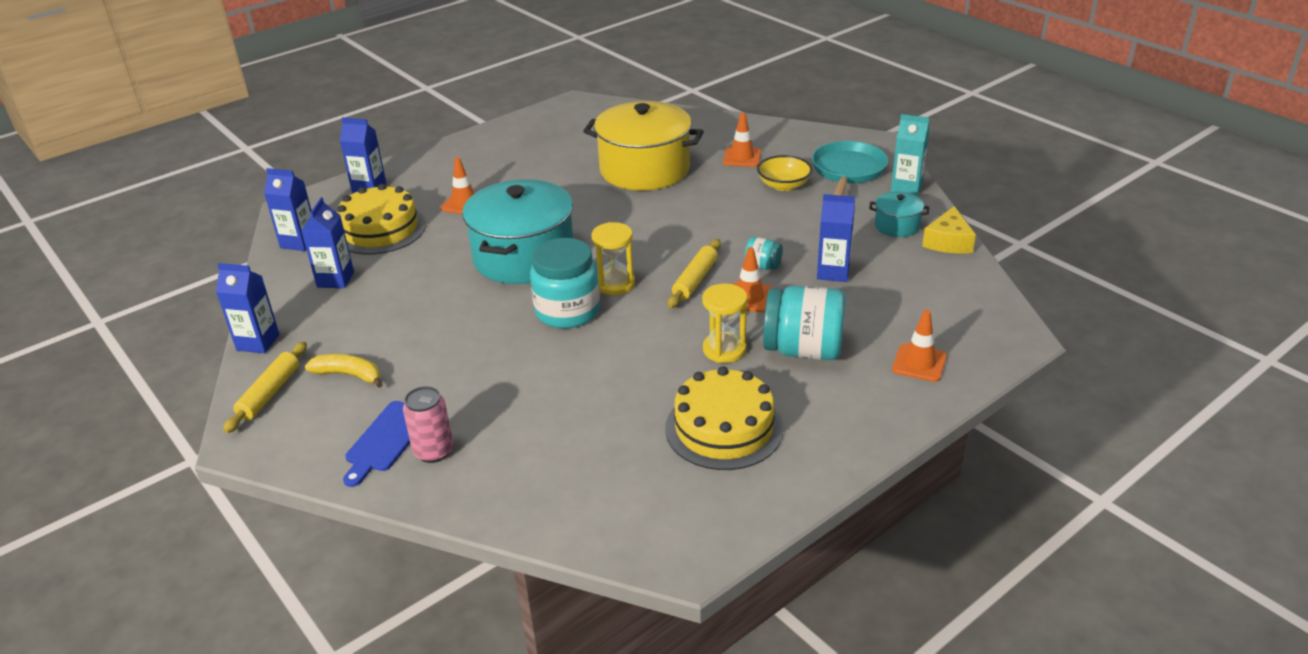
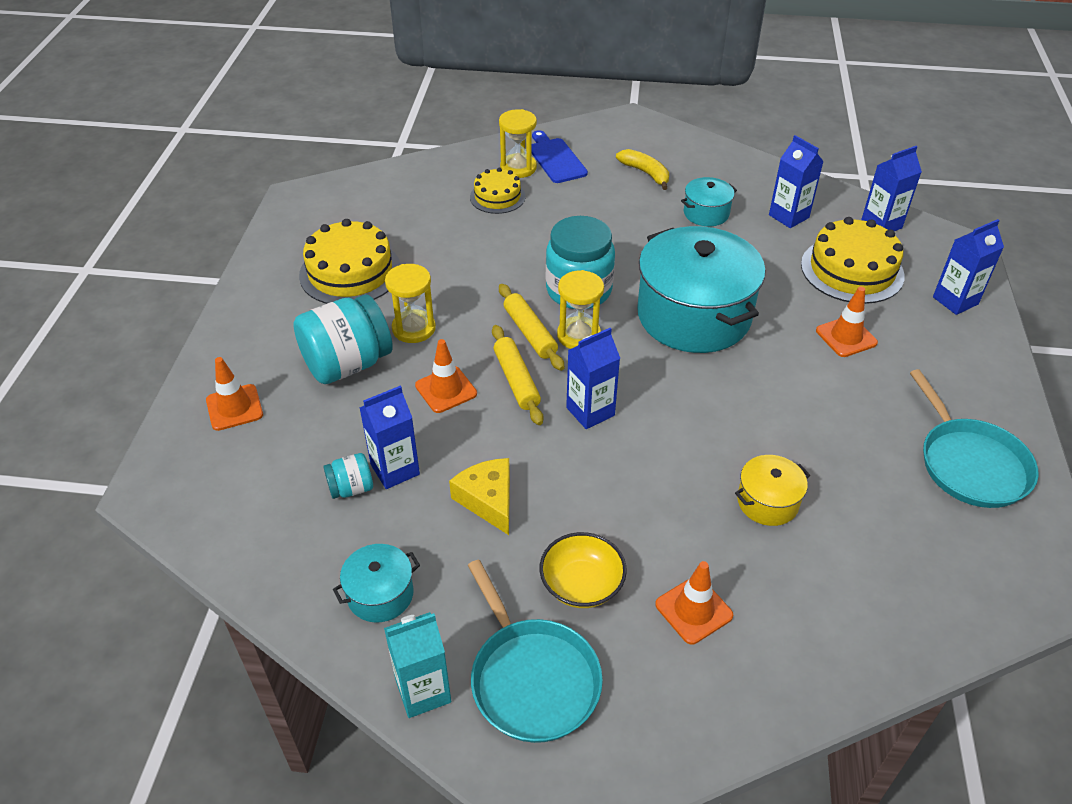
camera: 135 degrees right, 10 degrees up
blue carton [216,263,280,353] -> blue carton moved to [566,328,620,429]
yellow rolling pin [223,341,307,433] -> yellow rolling pin moved to [499,284,564,371]
yellow banana [305,354,383,388] -> yellow banana turned 105 degrees counterclockwise [616,149,669,190]
pink can [403,386,453,463] -> yellow hourglass [499,109,537,178]
yellow pot [583,101,704,191] -> yellow pot [735,455,810,526], size x0.45
turquoise jar [744,237,783,270] -> turquoise jar moved to [323,453,373,499]
yellow cheese [922,206,976,254] -> yellow cheese moved to [449,458,510,535]
none -> yellow cake [470,167,526,214]
none -> turquoise pot [681,177,737,226]
none -> turquoise pan [910,369,1038,508]

